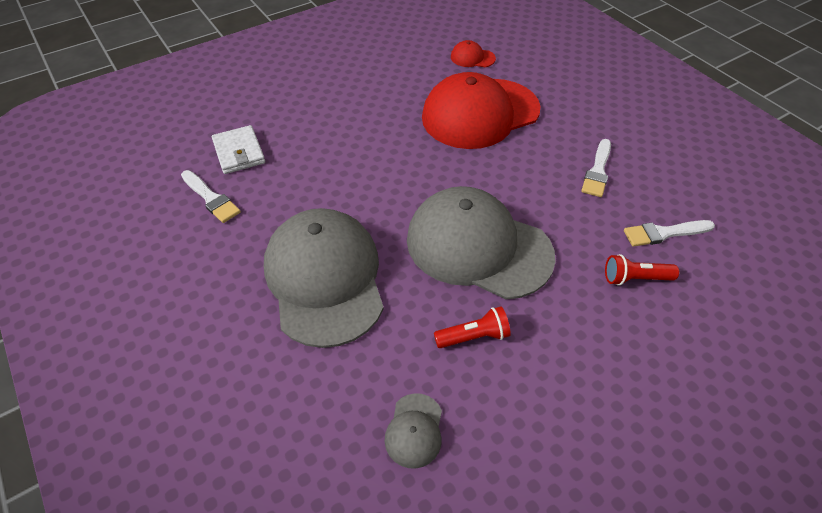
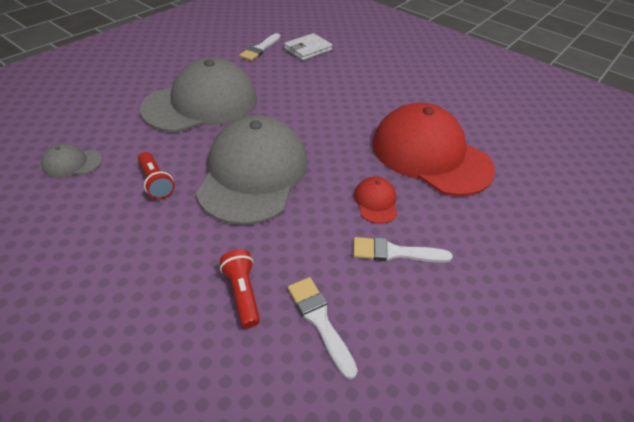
camera: 70 degrees right, 5 degrees down
red cap [451,40,496,67] -> red cap moved to [354,177,398,224]

